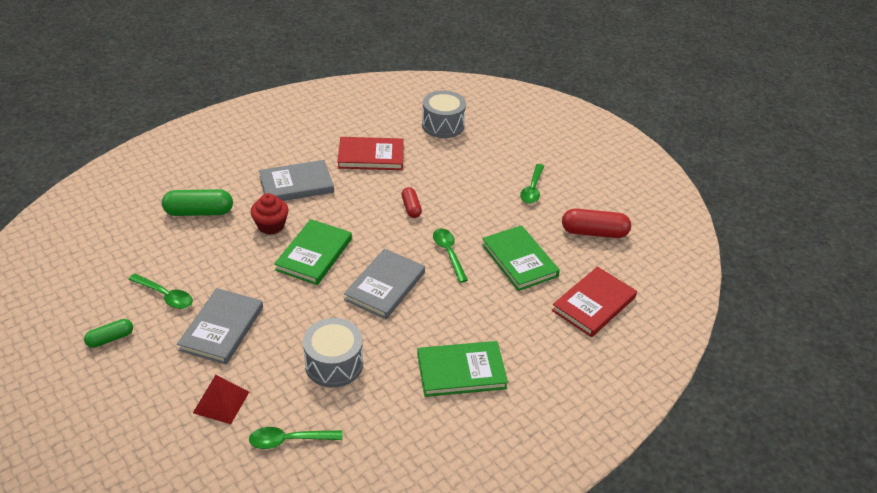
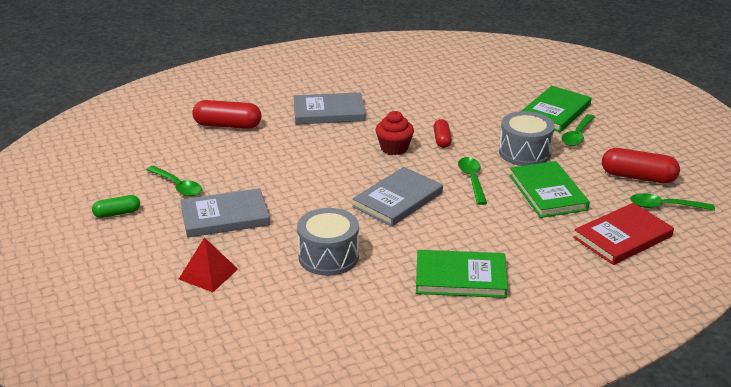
camera: 15 degrees right, 10 degrees down
green capsule [162,189,233,216] -> red capsule [192,100,262,129]
grey book [177,288,263,365] -> grey book turned 45 degrees clockwise [180,188,270,238]
green spoon [249,427,343,449] -> green spoon moved to [630,193,715,211]
red cupcake [251,193,288,235] -> red cupcake moved to [375,111,414,155]
green book [274,219,352,285] -> green book moved to [522,86,591,132]
red book [337,137,404,170] -> none
grey drum [422,90,466,138] -> grey drum moved to [499,111,555,166]

